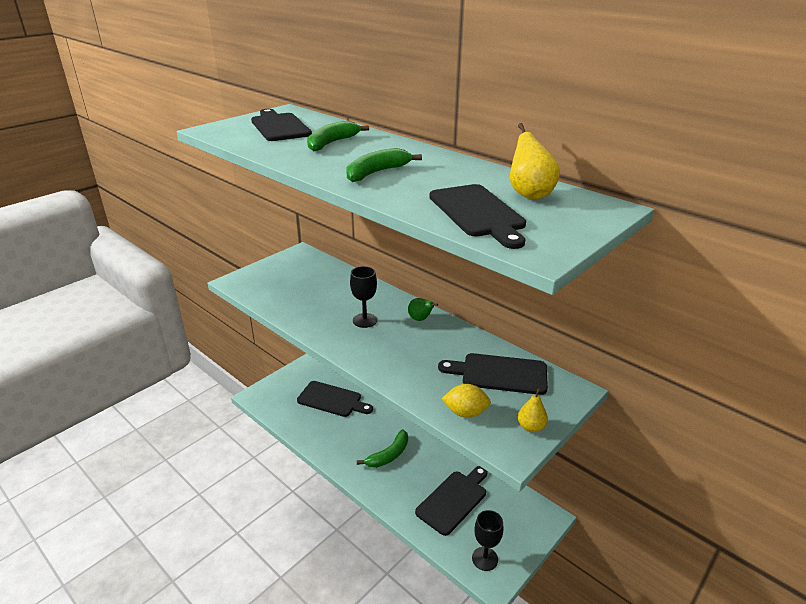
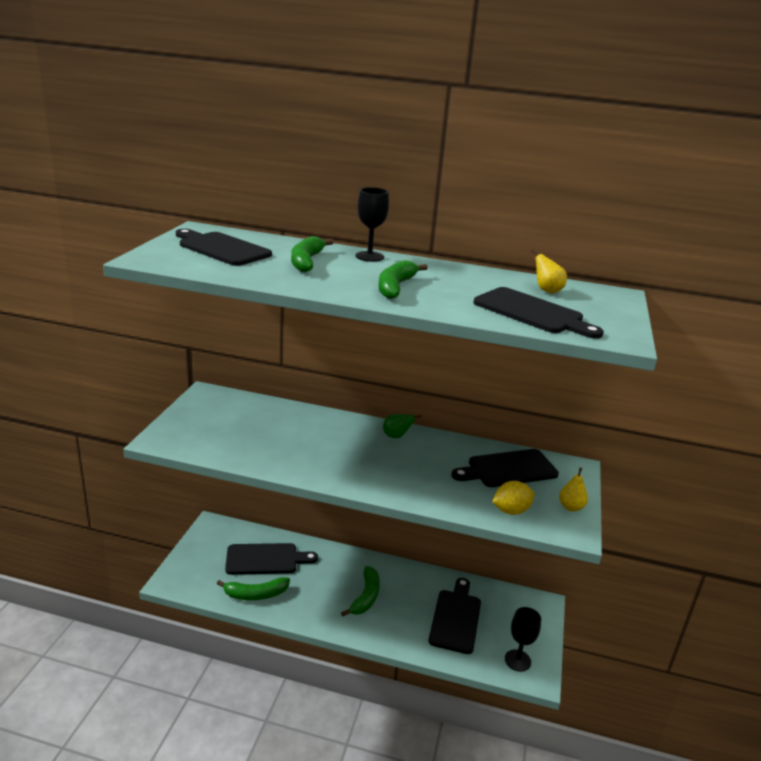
camera: 30 degrees left, 5 degrees down
black goblet [350,266,377,328] -> black goblet moved to [355,187,389,262]
yellow pear [510,123,560,199] -> yellow pear [532,249,567,293], size x0.66
none -> green banana [217,577,290,600]

